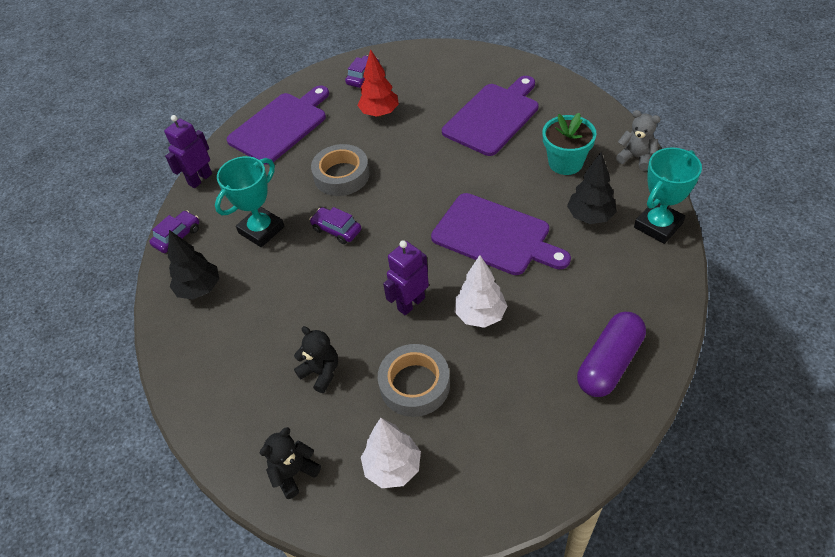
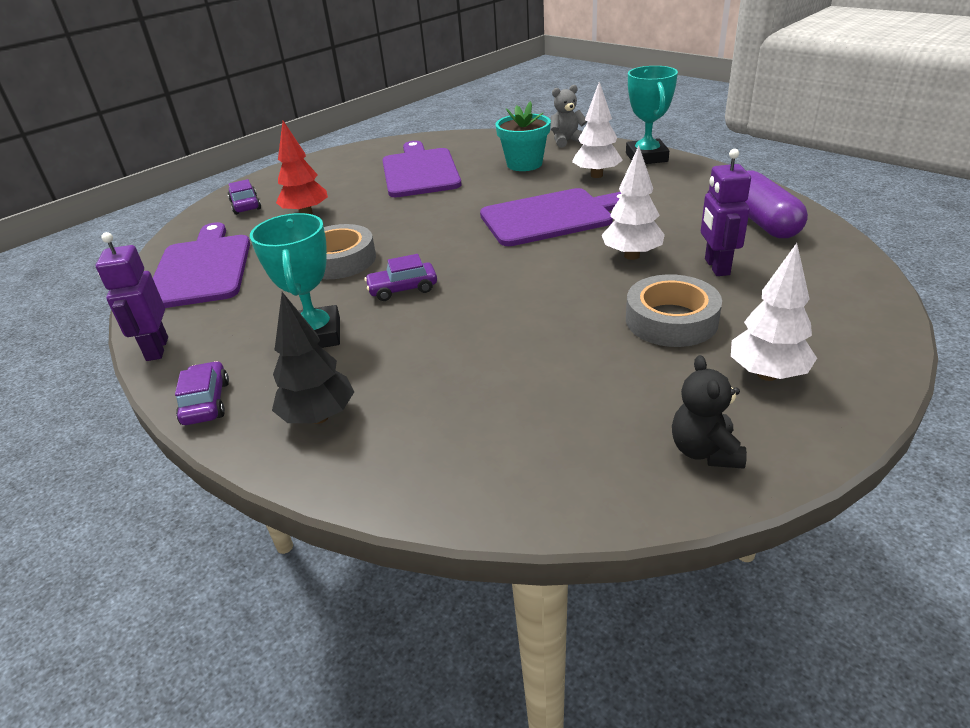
camera: 50 degrees left, 15 degrees down
black teddy bear [294,326,338,393] -> none
purple robot [383,240,429,315] -> purple robot moved to [701,149,751,276]
black tree [567,152,617,224] -> white tree [572,82,623,178]

